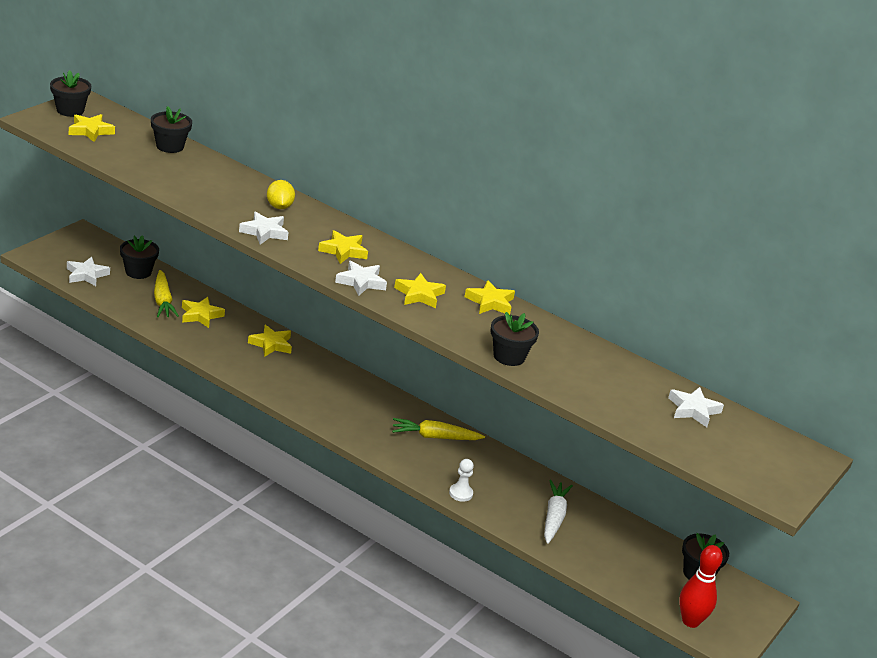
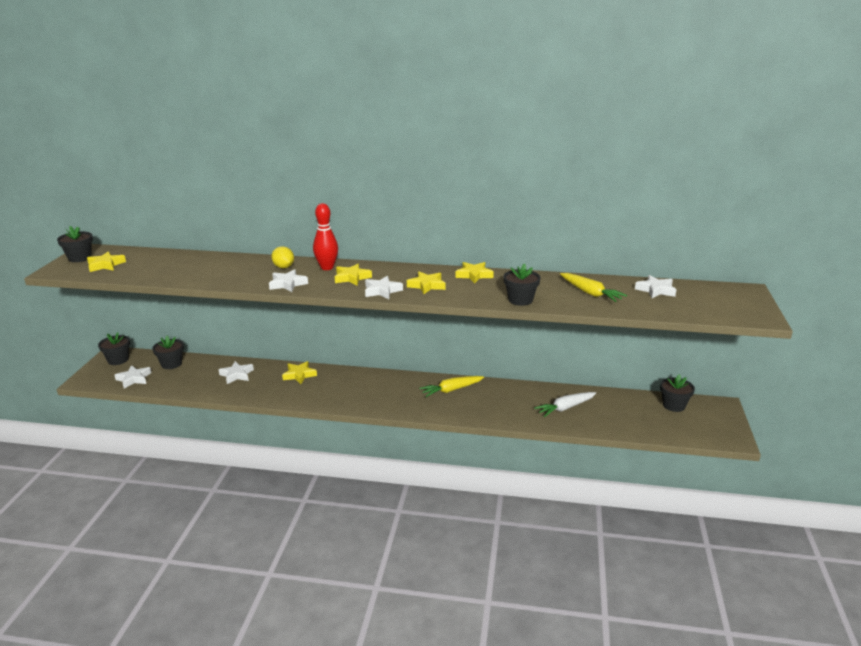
camera: 20 degrees left, 5 degrees down
black flower pot [151,107,192,153] -> black flower pot moved to [98,332,130,365]
yellow carrot [154,270,179,317] -> yellow carrot moved to [560,273,627,302]
yellow star [182,297,225,328] -> white star [219,361,254,384]
white pawn [449,459,474,502] -> none
white carrot [544,480,573,544] -> white carrot turned 105 degrees counterclockwise [534,392,596,417]
red bowling pin [679,545,723,628] -> red bowling pin moved to [313,203,338,270]

